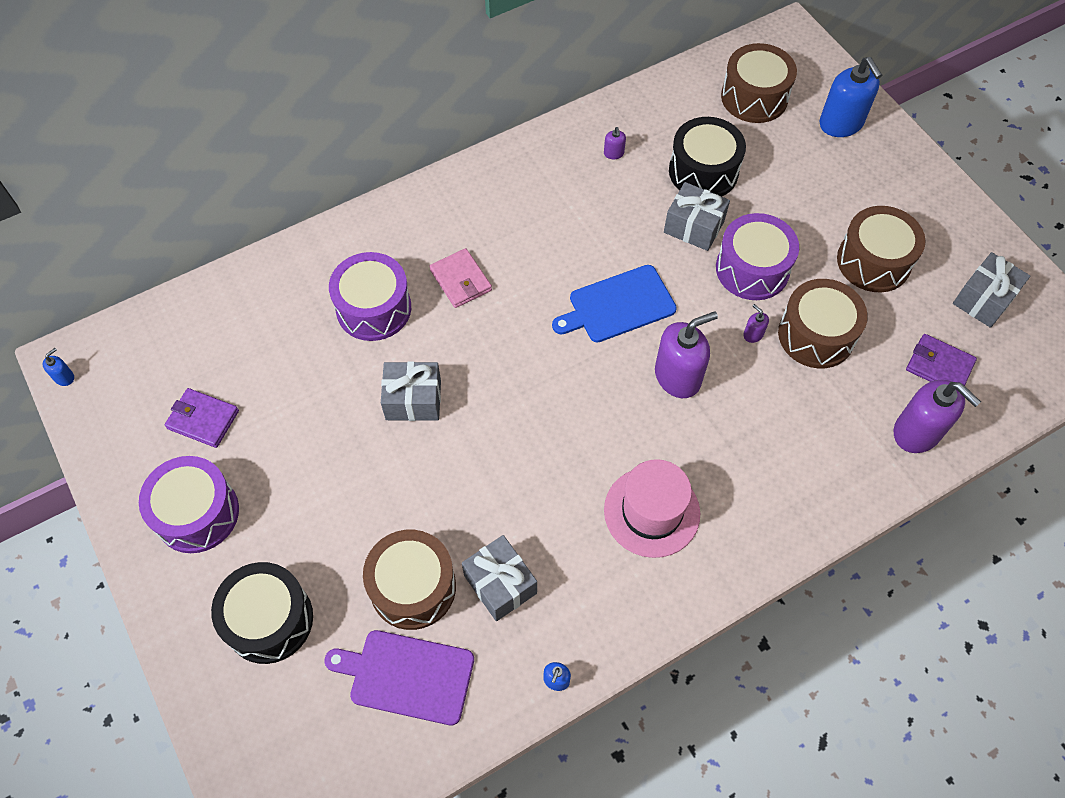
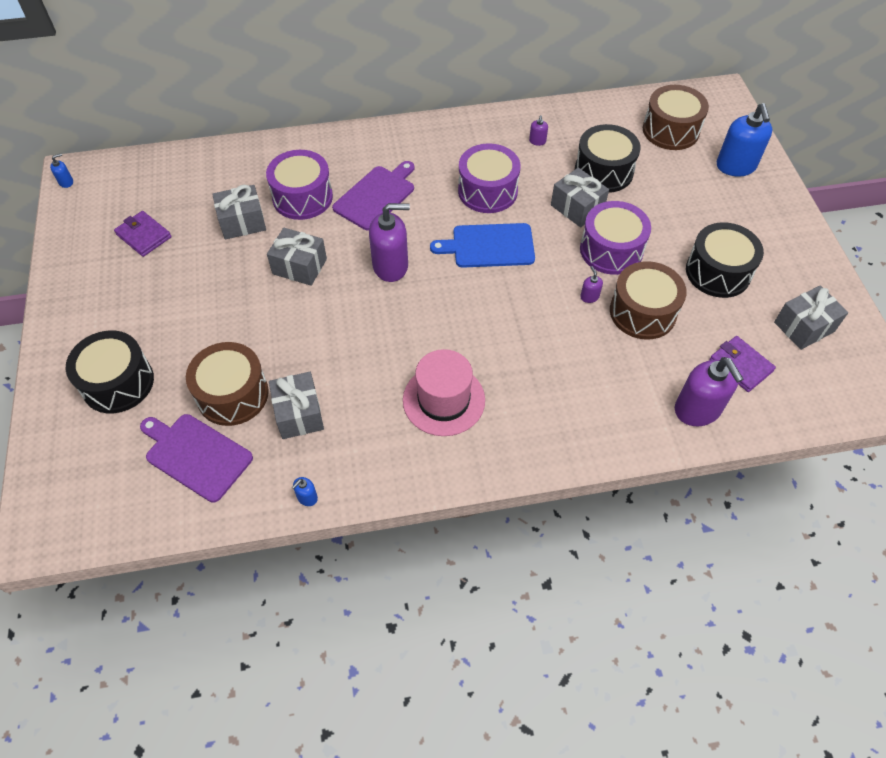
camera: 20 degrees right, 5 degrees down
purple drum [139,456,239,553] -> purple drum moved to [458,143,520,213]
pink wallet [429,248,492,308] -> purple cutting board [332,161,415,230]
purple soap dispenser [655,312,718,398] -> purple soap dispenser moved to [369,203,410,282]
brown drum [837,206,926,292] -> black drum [686,222,764,298]
none -> grey gift [212,185,266,239]

